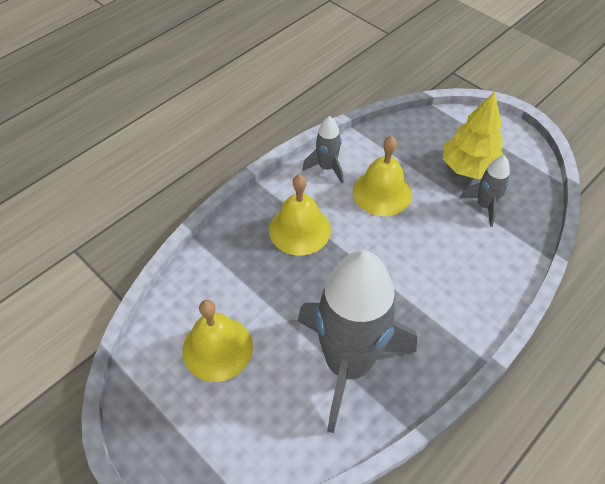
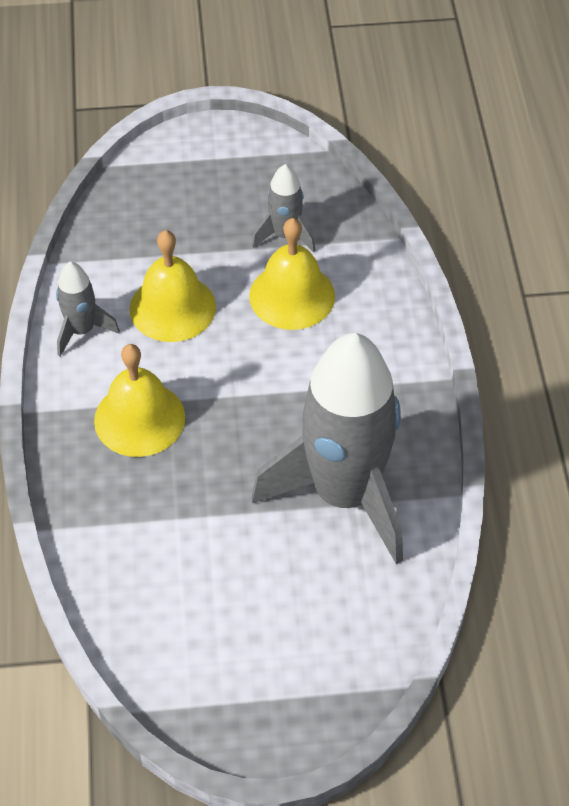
camera: 50 degrees left, 0 degrees up
yellow bell [183,300,253,382] -> yellow bell moved to [249,218,335,330]
yellow tree [443,91,504,179] -> none

